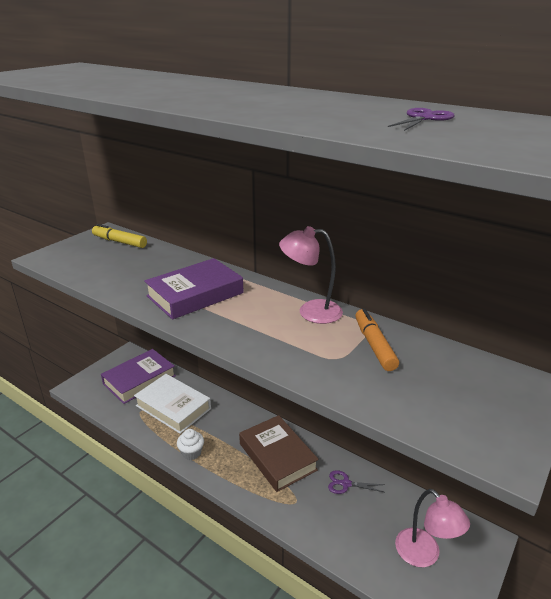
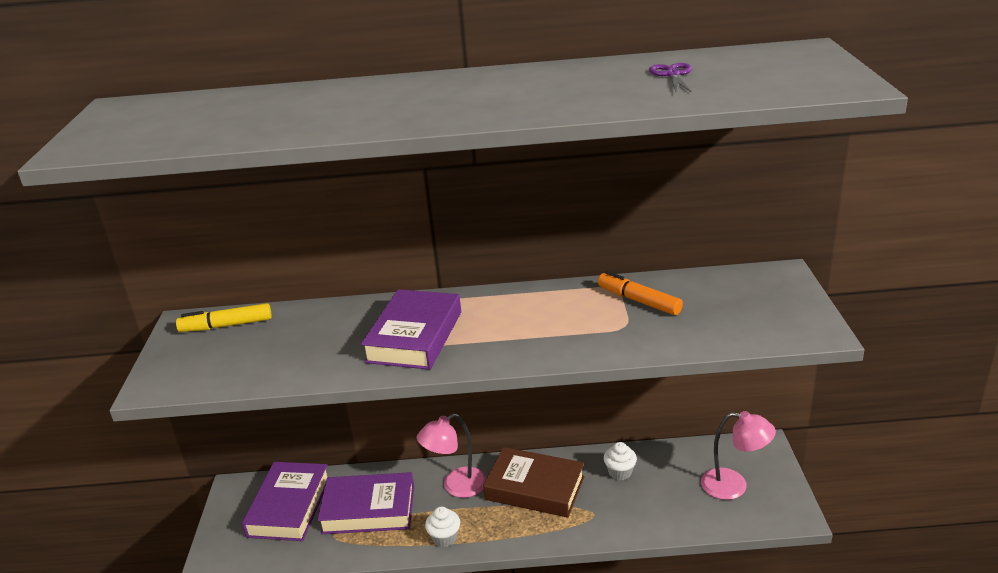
camera: 35 degrees left, 0 degrees up
white book [134,374,211,434] -> purple book [317,472,414,534]
pink lamp [279,226,343,324] -> pink lamp moved to [417,414,487,498]
purple scissors [328,470,385,494] -> white cupcake [604,442,637,480]

